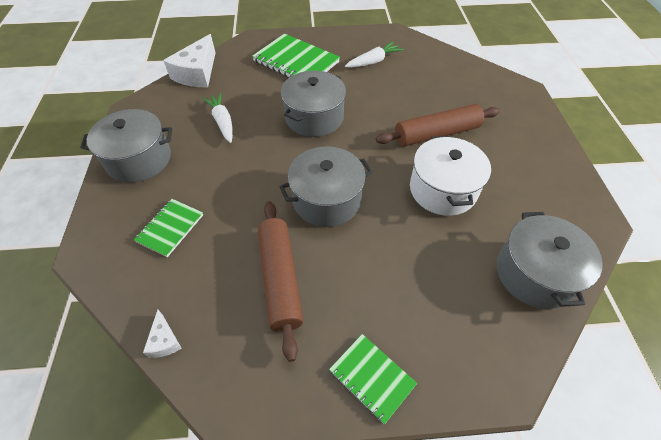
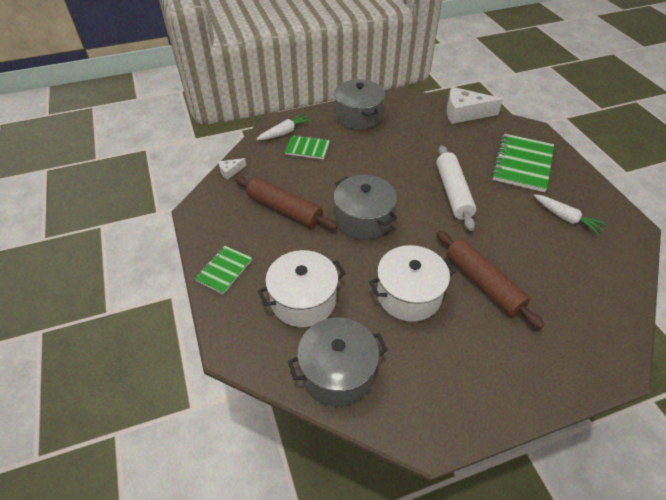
camera: 75 degrees right, 5 degrees down
white carrot [202,93,233,143] -> white carrot moved to [256,113,312,140]
brown rolling pin [258,201,303,362] -> brown rolling pin turned 60 degrees clockwise [235,177,338,230]
grey pot [281,71,346,137] -> white rolling pin [436,145,477,231]
none -> white pot [258,250,346,327]

